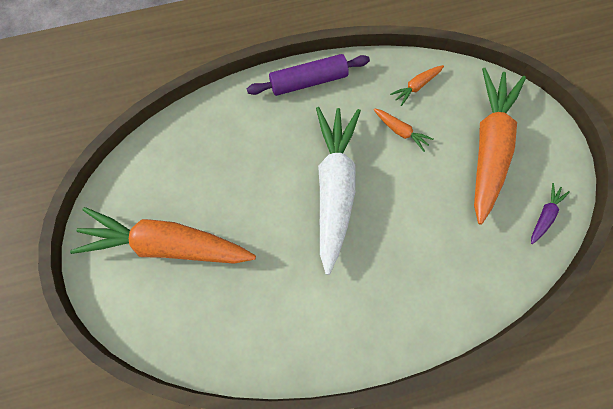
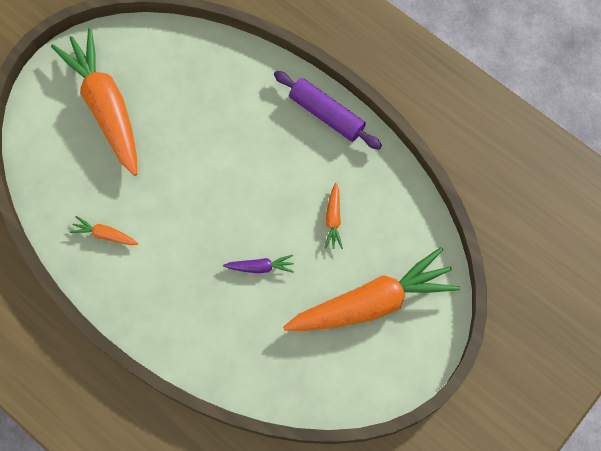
camera: 55 degrees right, 0 degrees up
white carrot [316,107,361,275] -> none
orange carrot [390,65,444,106] -> orange carrot moved to [70,216,138,245]
purple carrot [531,183,570,244] -> purple carrot moved to [223,255,294,273]

